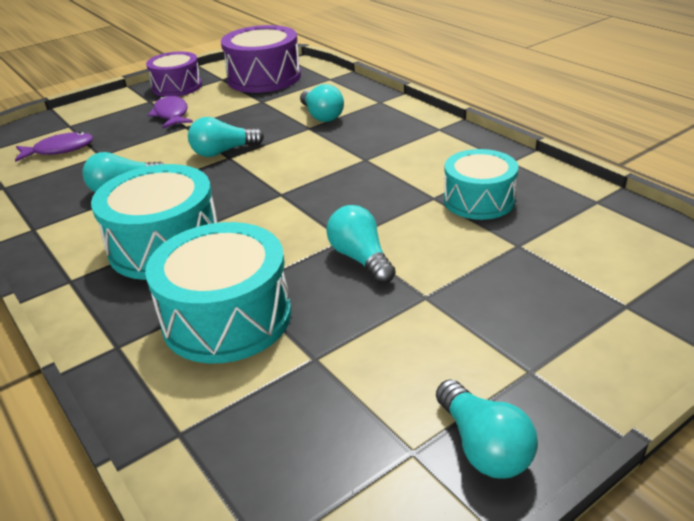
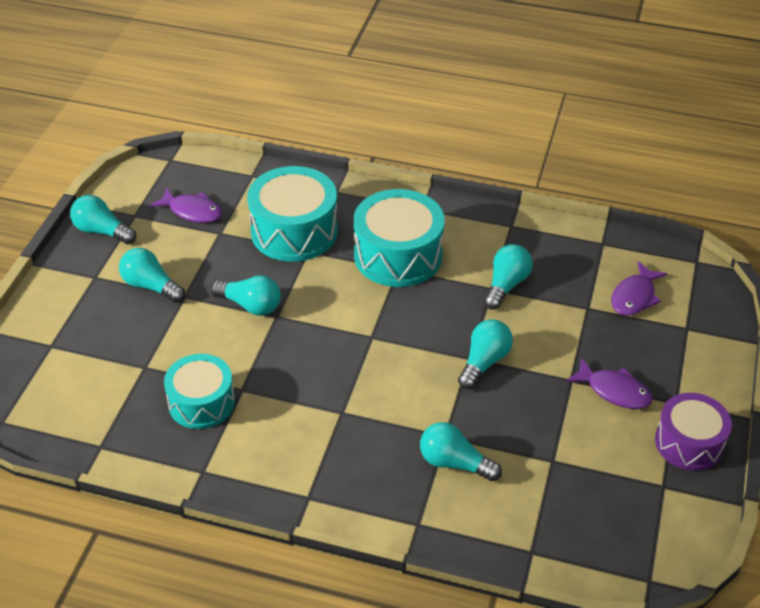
camera: 140 degrees right, 10 degrees up
purple drum [221,25,301,93] -> none
none -> turquoise light bulb [119,248,185,303]
none -> purple fish [150,187,223,223]

